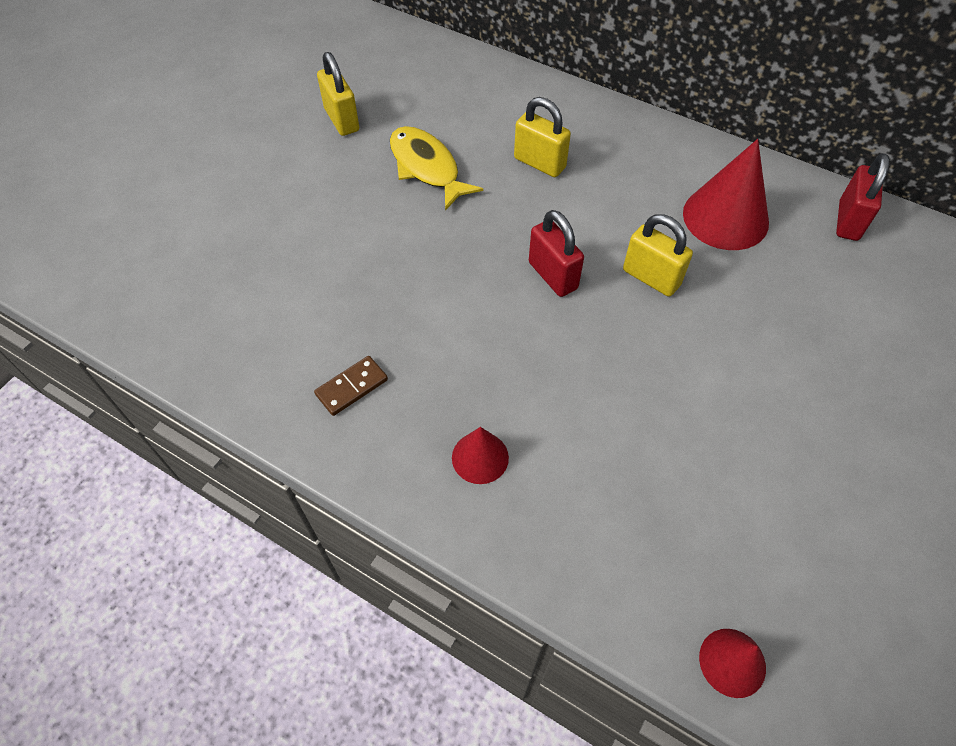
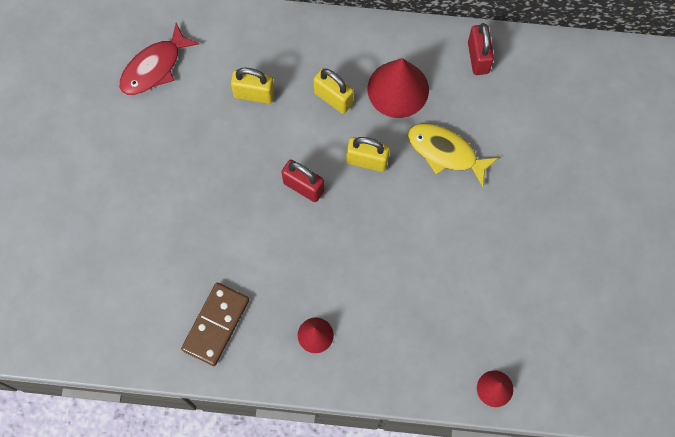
camera: 25 degrees left, 15 degrees up
brown domino [314,356,388,416] -> brown domino [181,283,249,366], size x1.71
yellow padlock [317,52,359,136] -> yellow padlock moved to [313,68,354,114]
yellow fish [390,126,483,211] -> yellow fish moved to [408,123,499,187]
none -> red fish [119,23,199,95]

